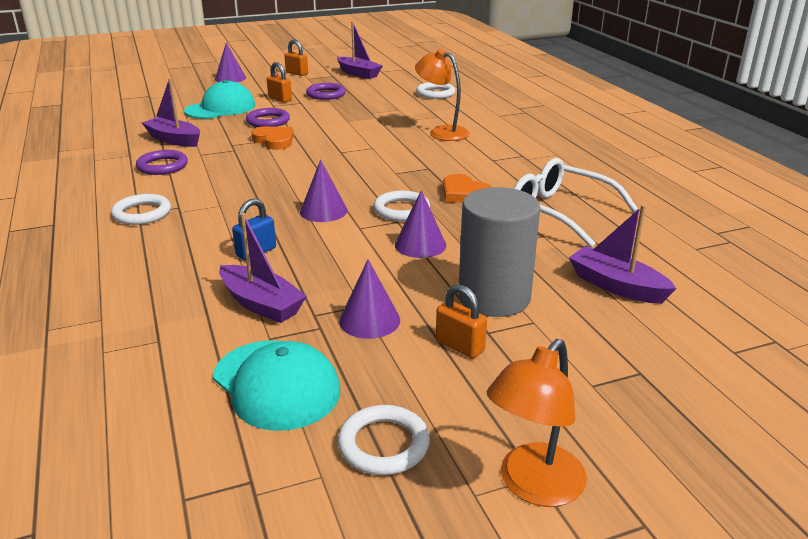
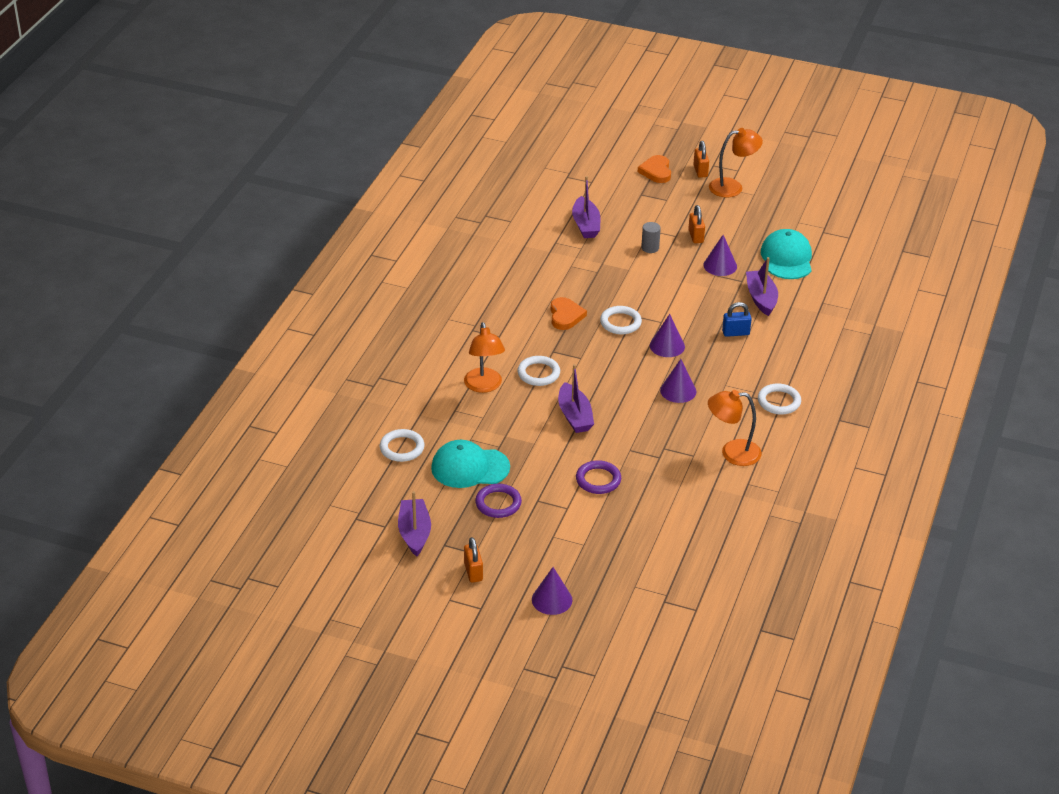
camera: 140 degrees left, 10 degrees up
purple ring [136,150,188,175] -> orange lamp [708,390,762,466]
purple boat [142,78,200,147] -> purple boat moved to [558,364,594,433]
turquoise cap [184,80,255,119] -> turquoise cap moved to [431,440,510,488]
orange heart [251,126,294,150] -> orange heart moved to [638,155,671,183]
orange padlock [267,62,292,102] -> orange padlock moved to [693,141,709,178]
white ring [338,405,430,475] -> white ring moved to [517,356,560,386]
purple cone [395,190,446,258] -> purple cone moved to [660,359,696,403]
grey cylinder [458,187,540,317] -> grey cylinder [641,222,661,253], size x0.43
white glasses [513,158,638,247] -> none

